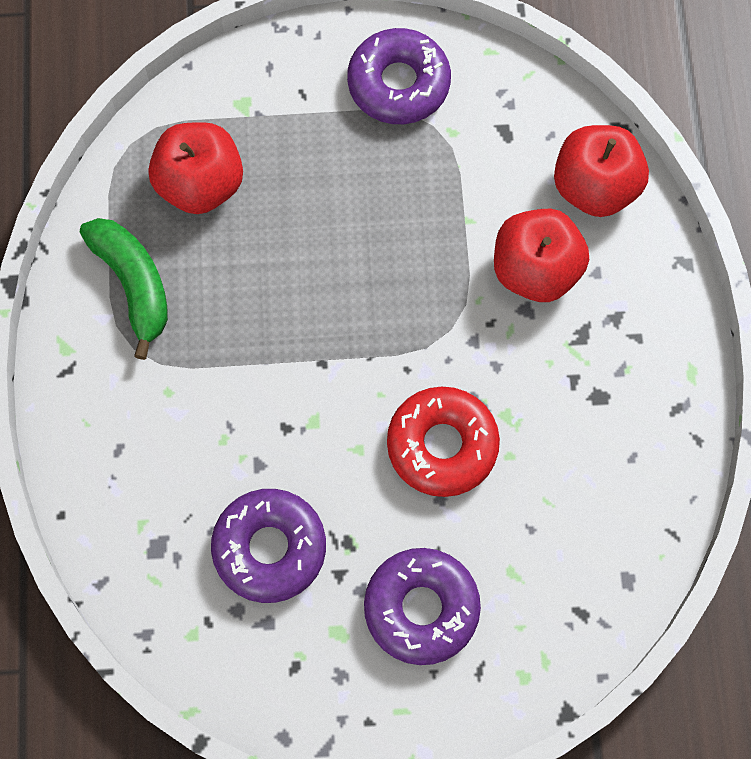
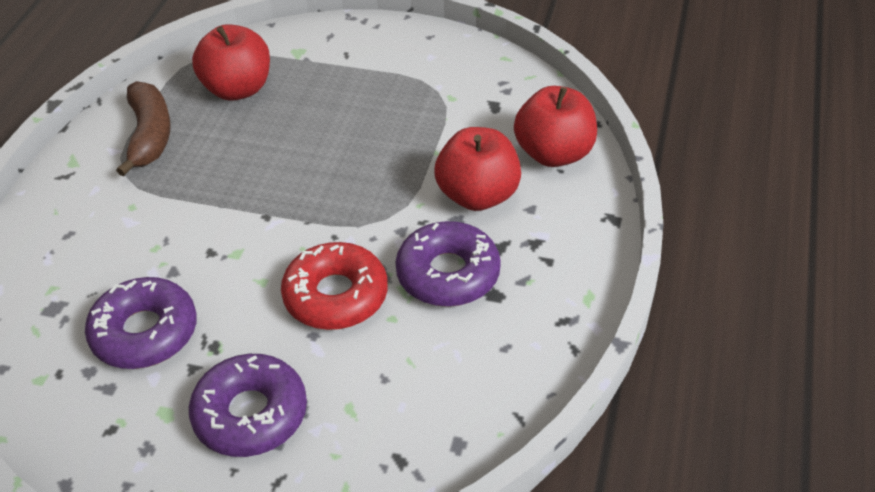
camera: 20 degrees right, 25 degrees down
green banana [80,218,168,360] -> brown banana [116,81,171,176]
purple donut [347,28,451,124] -> purple donut moved to [395,221,501,307]

